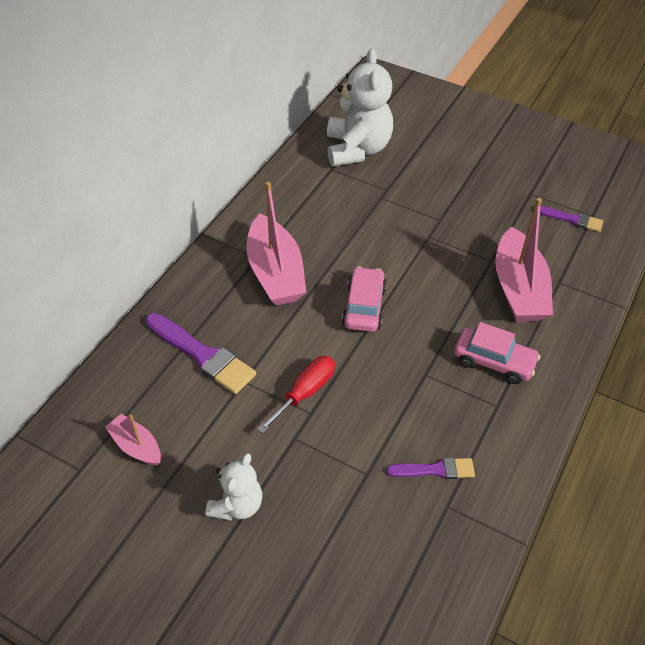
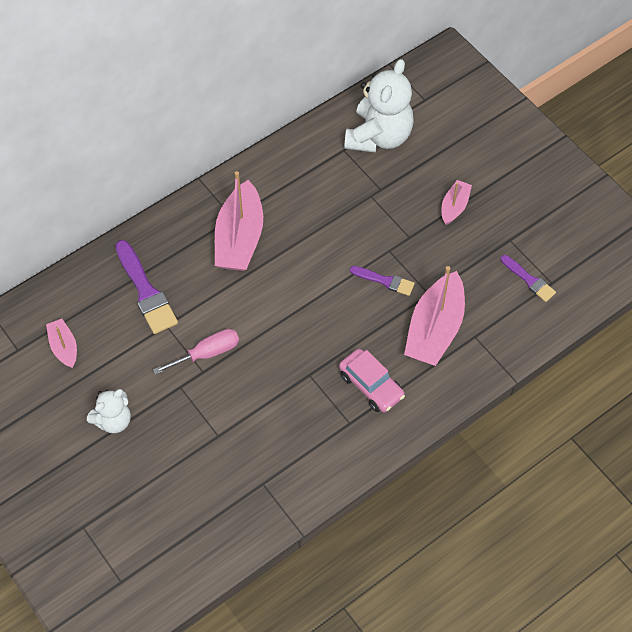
camera: 25 degrees right, 10 degrees up
red screwdriver [257,356,335,434] -> pink screwdriver [153,329,239,375]
pink car [342,266,387,332] -> none
purple brush [386,457,475,479] -> purple brush moved to [350,266,415,296]
none -> pink boat [442,180,472,225]

